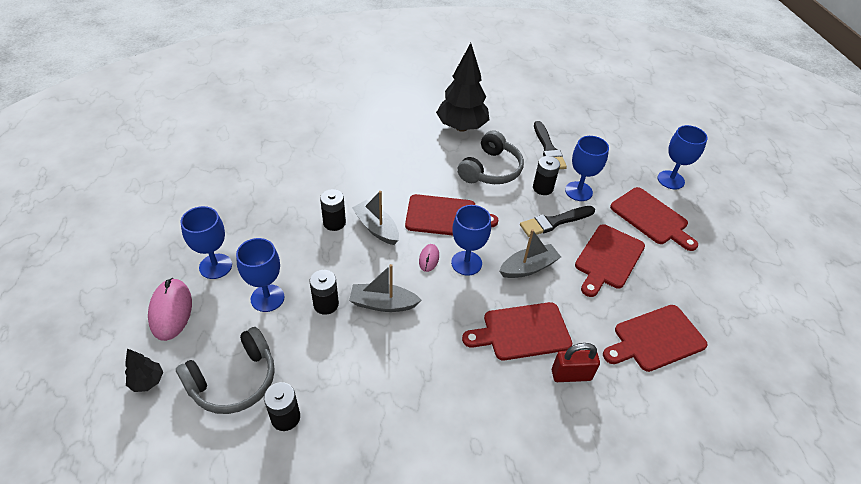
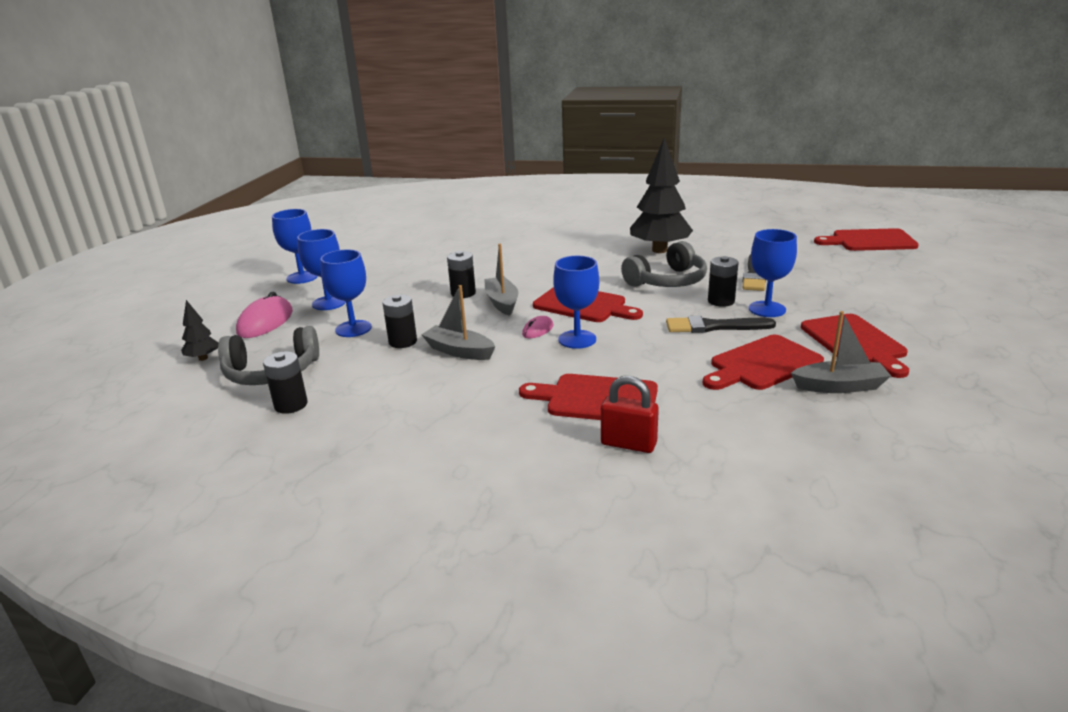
camera: 30 degrees right, 20 degrees down
grey boat [500,229,561,278] -> grey boat moved to [791,311,891,393]
red cutting board [603,305,708,372] -> red cutting board moved to [814,228,919,251]
blue goblet [657,125,708,189] -> blue goblet moved to [272,209,318,284]

